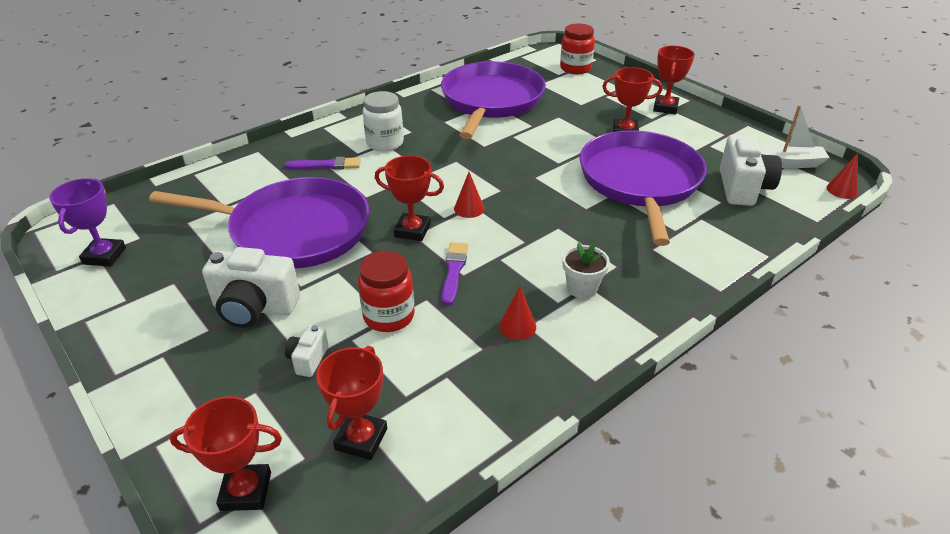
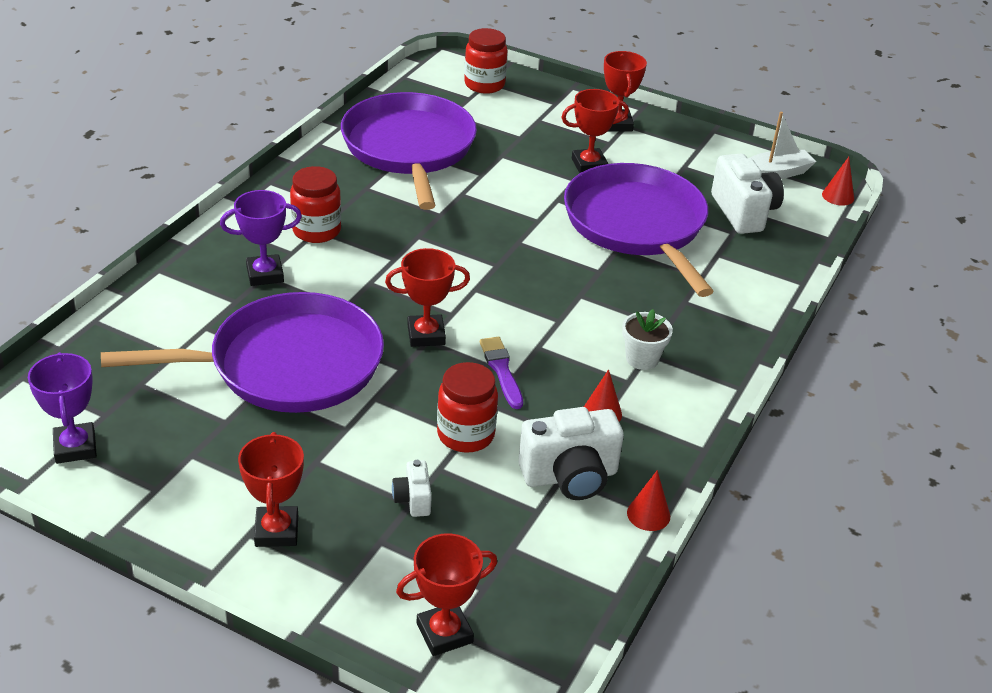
camera: 25 degrees left, 0 degrees up
white camera [202,247,300,327] -> white camera moved to [518,407,624,500]
purple brush [285,157,361,170] -> purple trophy [220,190,302,286]
red trophy [316,346,387,460] -> red trophy moved to [238,432,304,547]
white jar [363,91,404,151] -> red jar [290,166,341,243]
red cone [454,172,484,218] -> red cone moved to [627,470,670,531]

